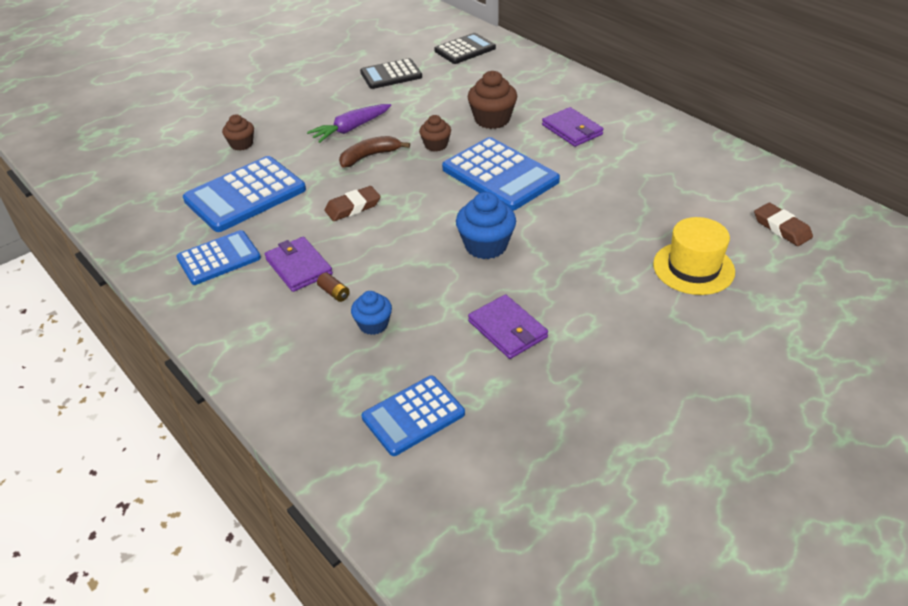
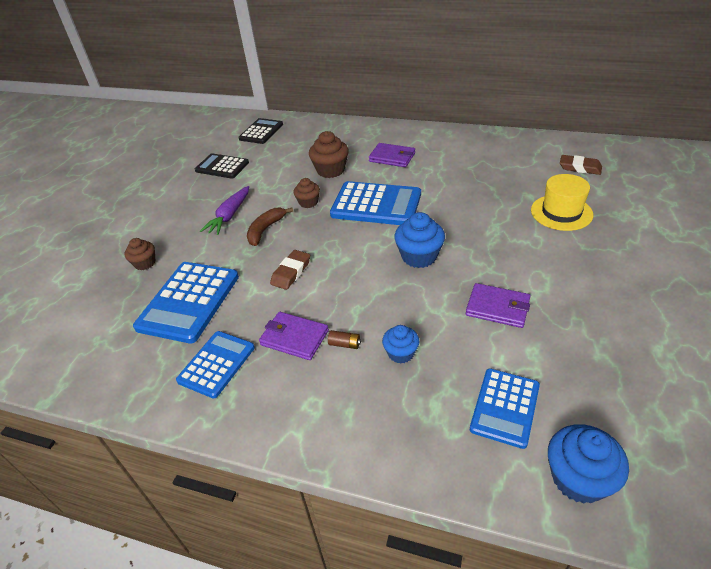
camera: 30 degrees left, 0 degrees up
black calculator [360,58,422,89] -> black calculator turned 75 degrees clockwise [195,153,249,179]
none -> blue cupcake [548,424,629,504]

